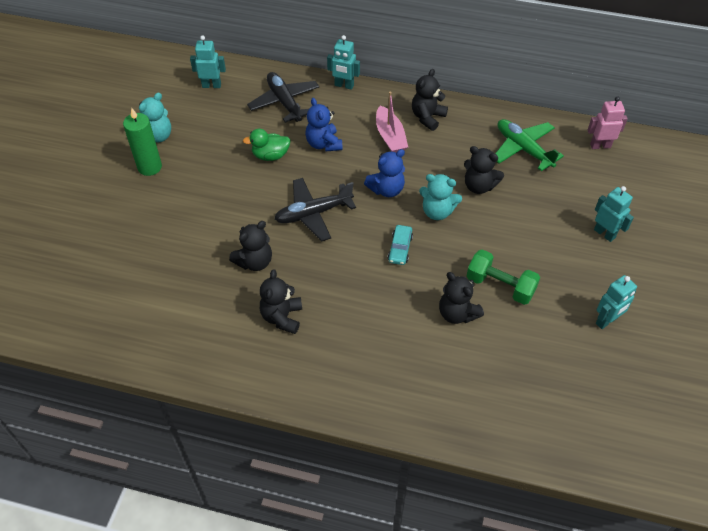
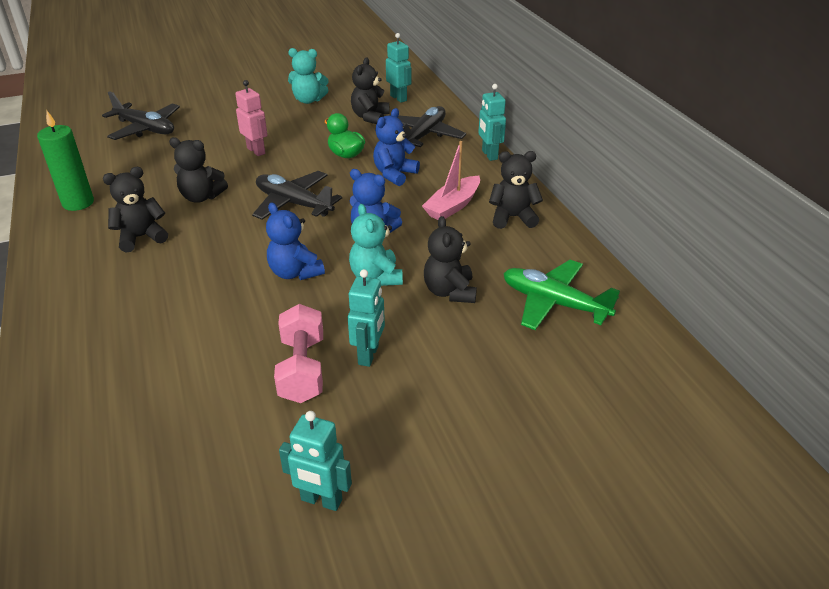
camera: 55 degrees right, 15 degrees down
green candle [123,108,162,176] -> green candle moved to [37,111,94,211]
turquoise car [388,225,413,265] -> blue teddy bear [266,202,325,280]
black teddy bear [439,272,484,324] -> black teddy bear moved to [351,57,389,124]
green dumbbell [467,249,540,305] -> pink dumbbell [274,304,323,403]
green plane [495,119,564,171] -> green plane turned 75 degrees counterclockwise [503,260,620,330]
pink robot [588,97,628,149] -> pink robot moved to [236,80,267,156]
turquoise robot [594,186,634,242] -> turquoise robot moved to [348,269,385,367]
none -> black plane [102,91,180,140]

